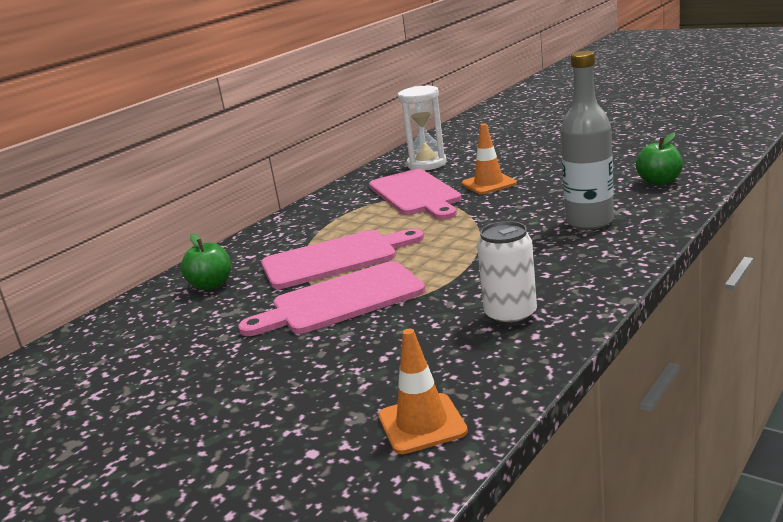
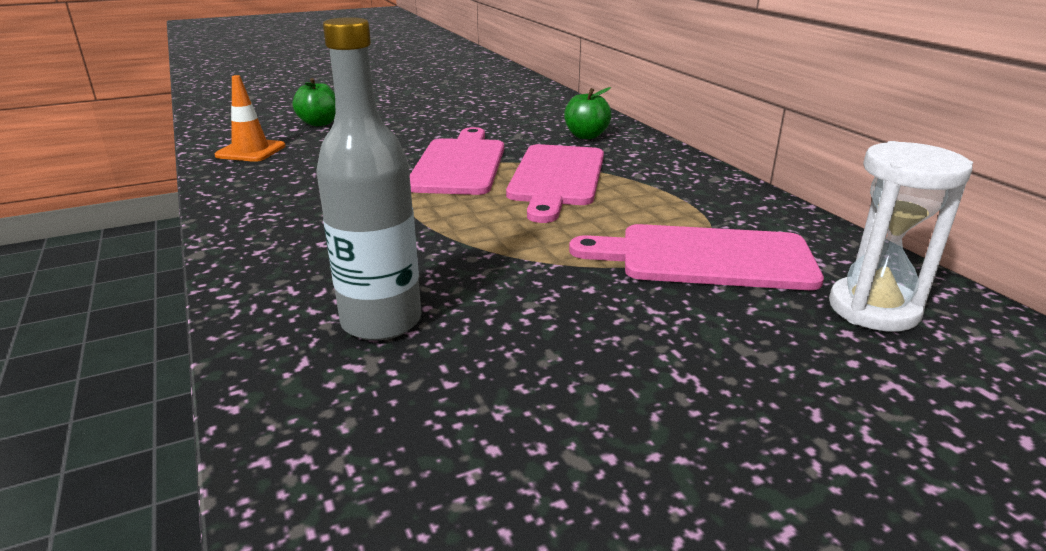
camera: 115 degrees right, 5 degrees up
orange traffic cone [462,123,517,194] -> none
white can [477,221,537,326] -> none
green apple [636,132,683,185] -> green apple moved to [293,78,335,126]

